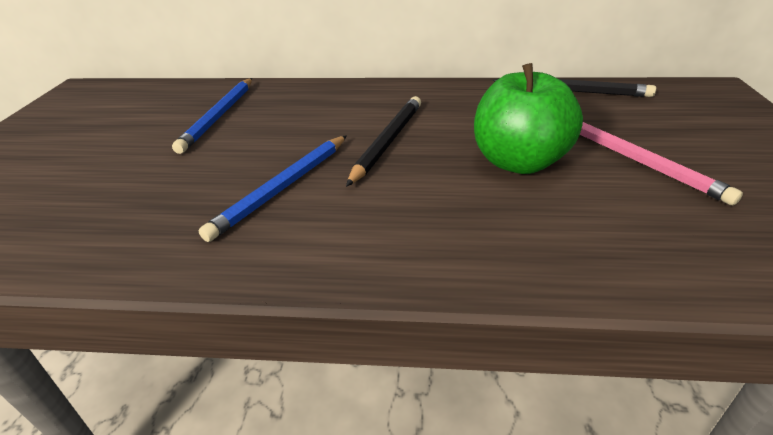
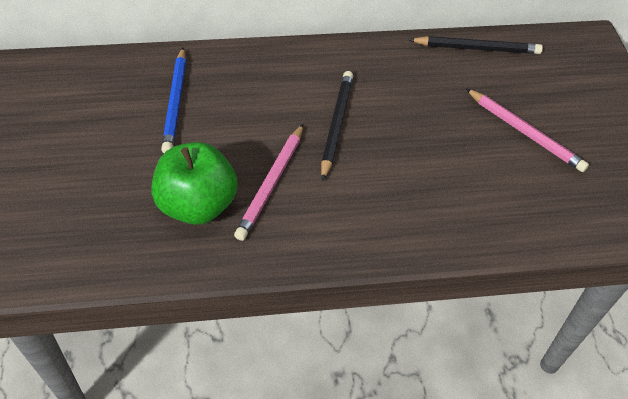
camera: 15 degrees left, 15 degrees up
blue pencil [198,135,347,242] -> pink pencil [234,124,303,241]
green apple [474,63,583,174] -> green apple moved to [151,142,238,225]

